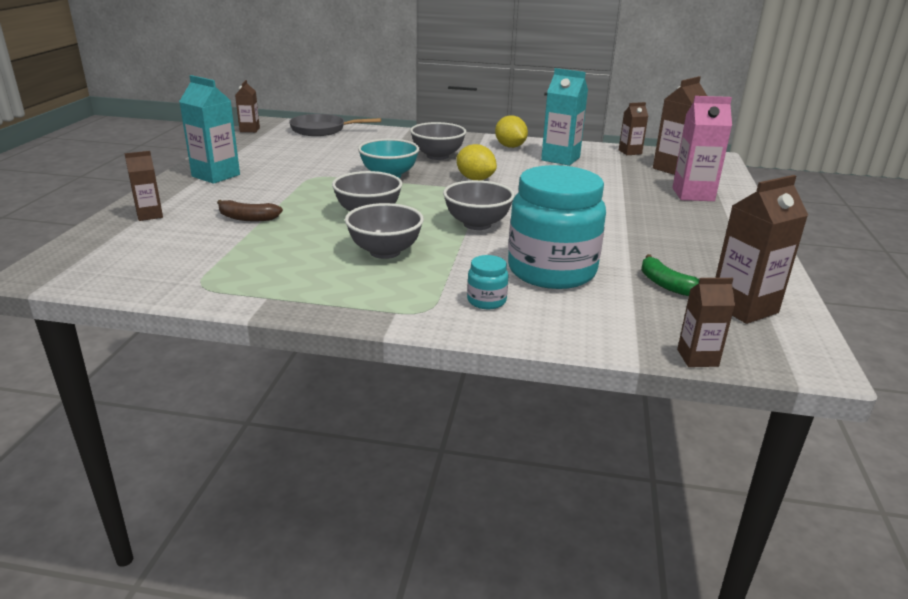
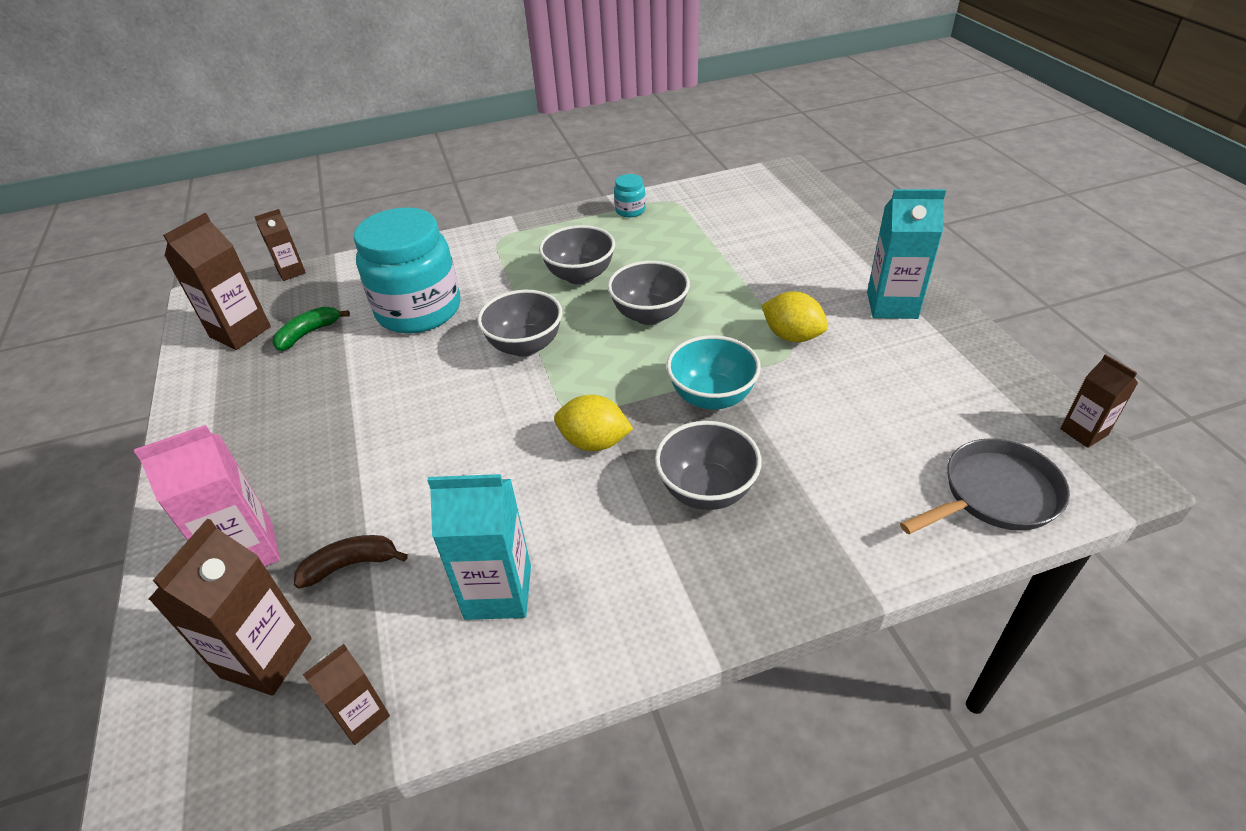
camera: 155 degrees right, 15 degrees up
brown carton [124,151,163,221] -> none
brown banana [217,200,283,221] -> brown banana moved to [294,535,408,589]
turquoise jar [467,255,508,309] -> turquoise jar moved to [614,174,646,217]
yellow lemon [495,115,528,148] -> yellow lemon moved to [761,291,828,342]
green banana [641,254,699,297] -> green banana turned 75 degrees counterclockwise [272,307,350,351]

